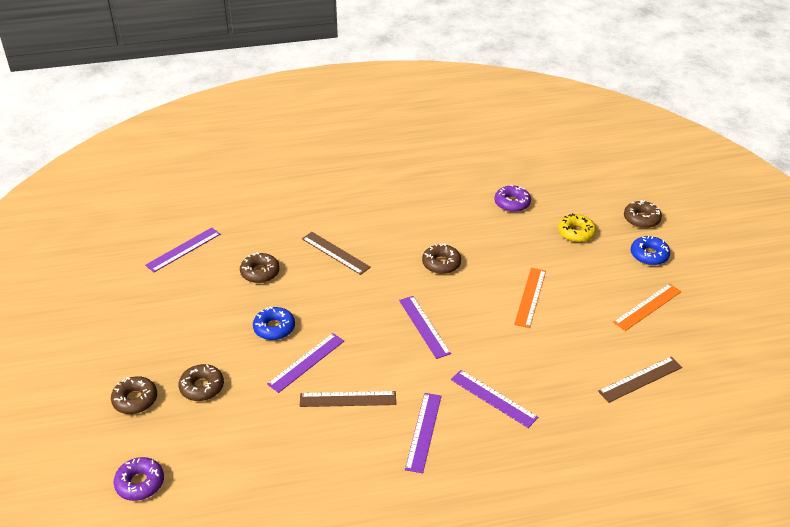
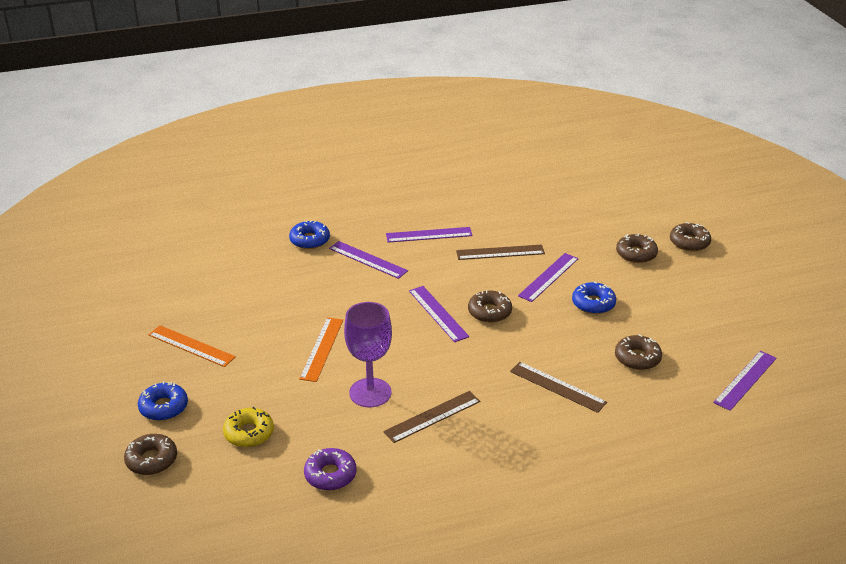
camera: 175 degrees right, 5 degrees down
purple donut [114,457,164,501] -> none
purple ruler [405,393,441,473] -> purple ruler turned 75 degrees clockwise [386,227,473,243]
brown donut [422,243,461,274] -> brown donut moved to [468,291,512,323]
brown ruler [598,357,682,403] -> brown ruler moved to [383,391,480,443]
orange ruler [613,284,681,331] -> orange ruler turned 75 degrees clockwise [149,325,236,367]
none -> blue donut [289,220,330,249]
none -> purple goblet [344,302,392,408]

